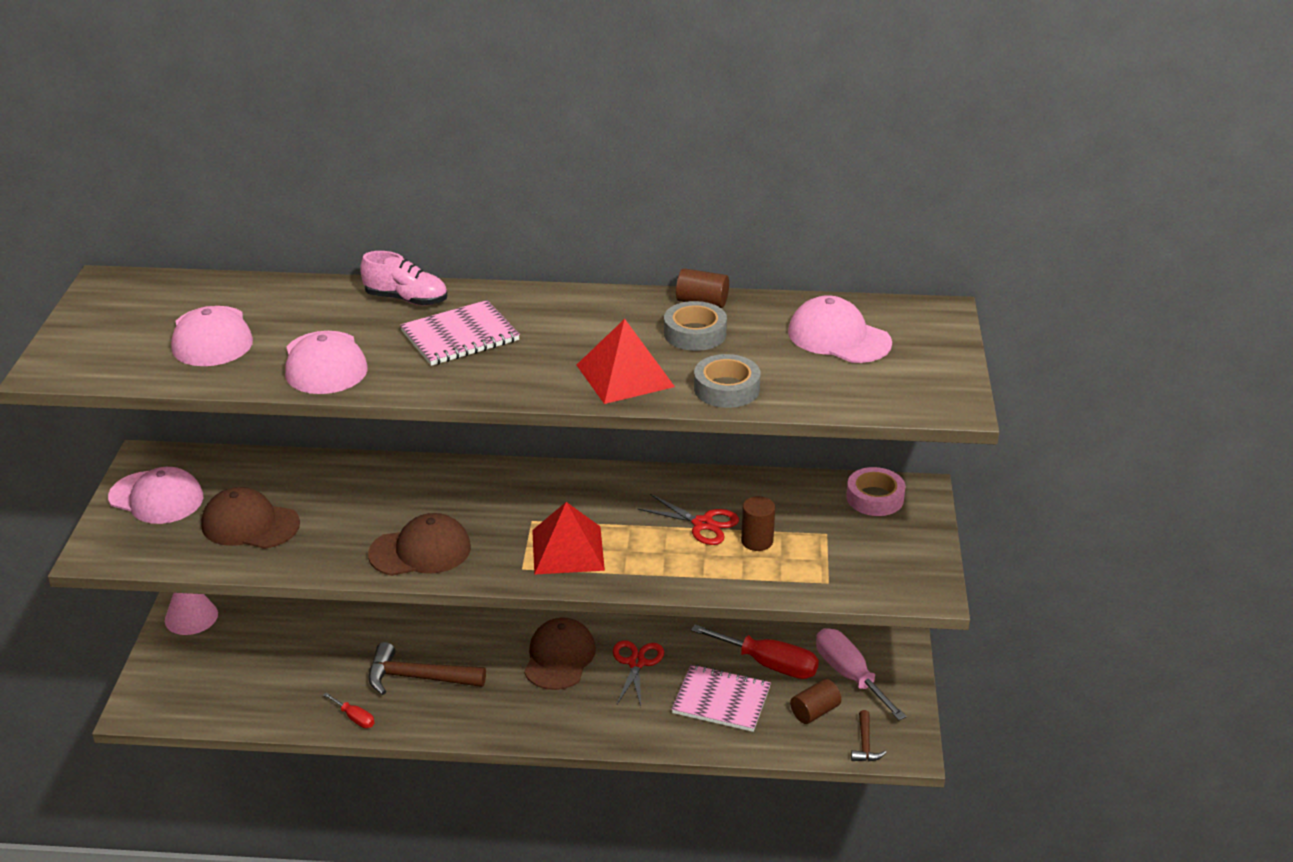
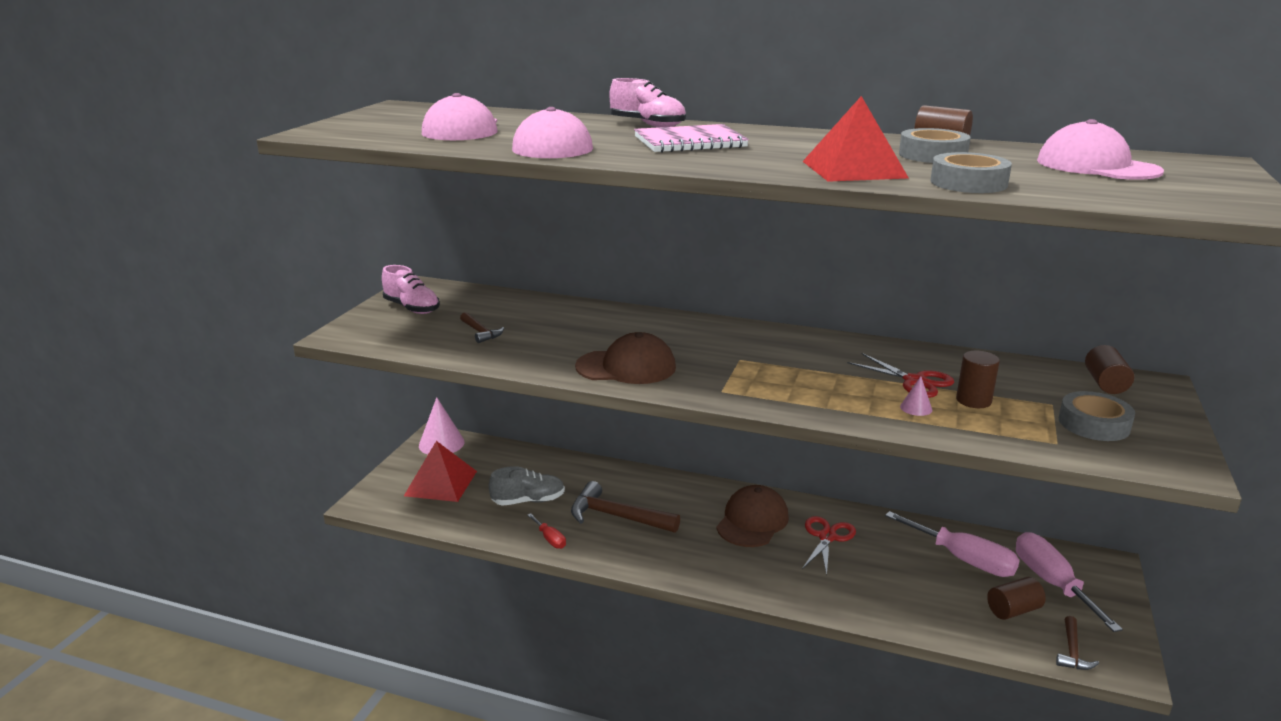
camera: 15 degrees right, 10 degrees down
pink cap [108,467,203,524] -> pink shoe [382,265,440,314]
brown cap [201,487,300,549] -> brown hammer [460,312,504,343]
red pyramid [532,502,605,575] -> red pyramid moved to [404,441,477,502]
pink notebook [672,664,771,732] -> none
red screwdriver [691,625,819,679] -> pink screwdriver [885,511,1020,577]
pink tape [846,467,905,516] -> brown cylinder [1085,345,1134,394]
none -> grey shoe [489,466,565,506]
none -> pink cone [900,376,932,416]
none -> grey tape [1059,391,1135,441]

